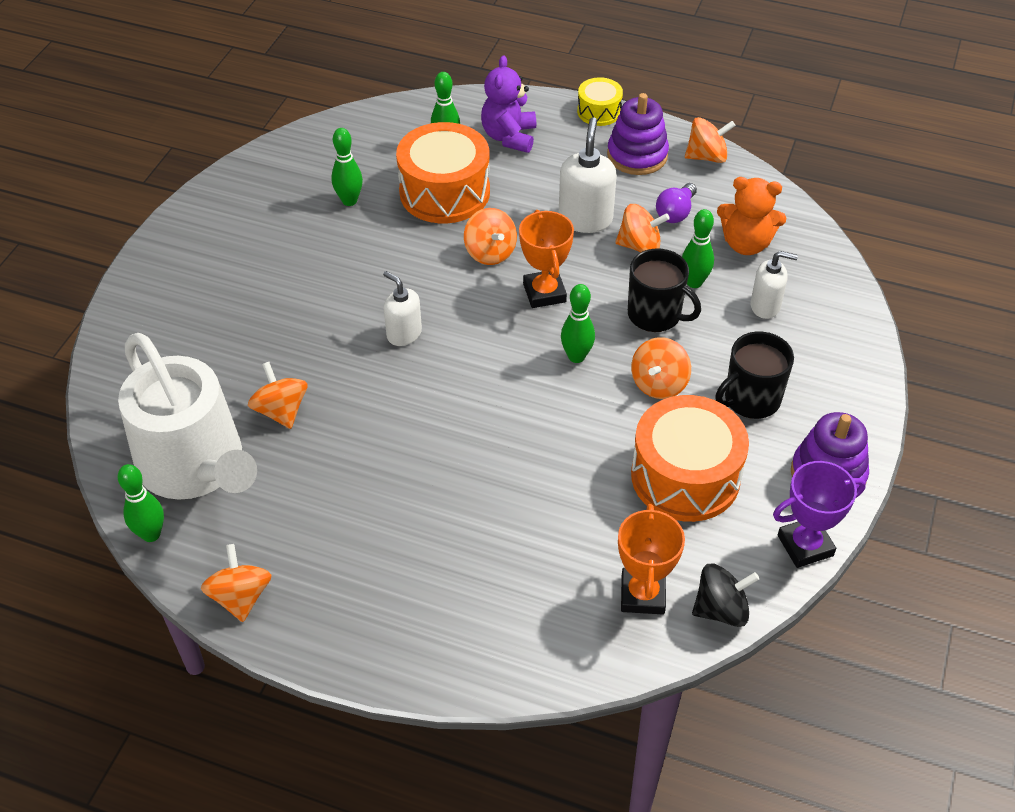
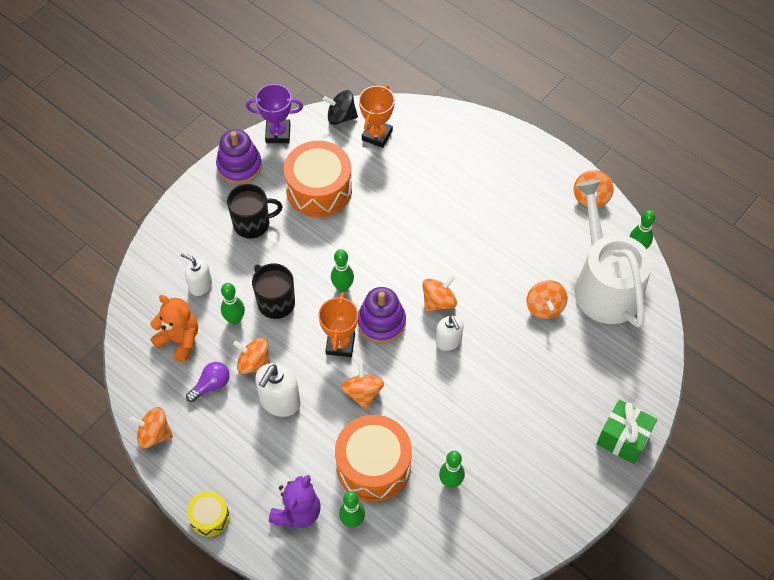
camera: 160 degrees left, 10 degrees up
purple stacking toy [607,93,669,175] -> purple stacking toy moved to [358,287,406,343]
orange spinning top [631,337,691,399] -> orange spinning top moved to [422,275,457,312]
none -> green gift [597,400,657,464]

